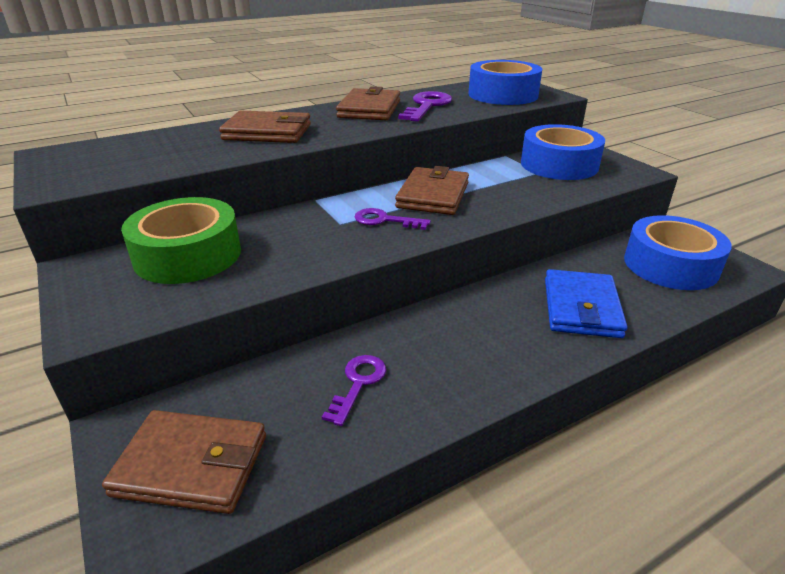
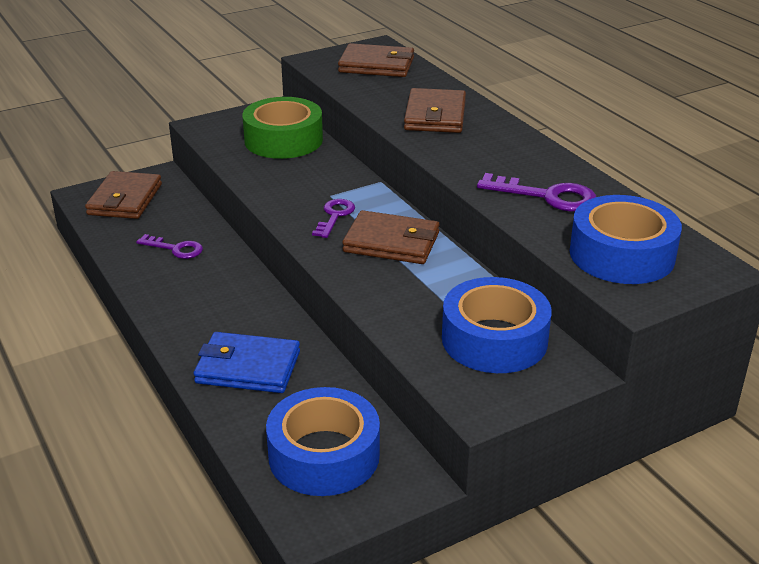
camera: 90 degrees right, 0 degrees up
brown wallet [336,86,400,120] -> brown wallet moved to [338,43,414,77]

